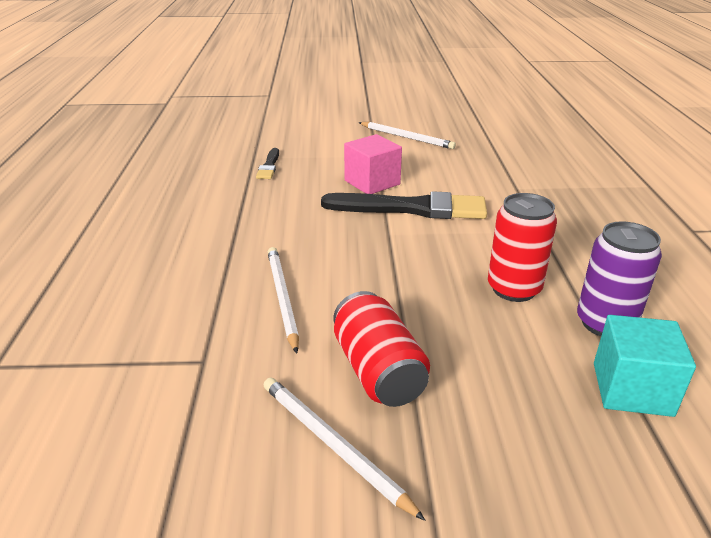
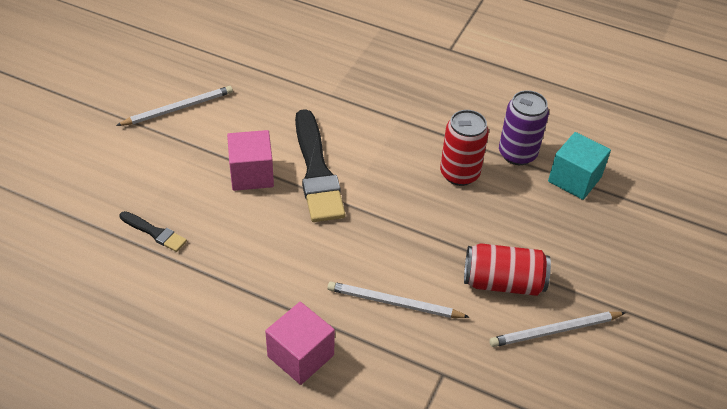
camera: 65 degrees left, 15 degrees up
black brush [321,191,487,219] -> black brush turned 135 degrees clockwise [295,109,345,222]
none -> pink cube [265,302,335,385]

